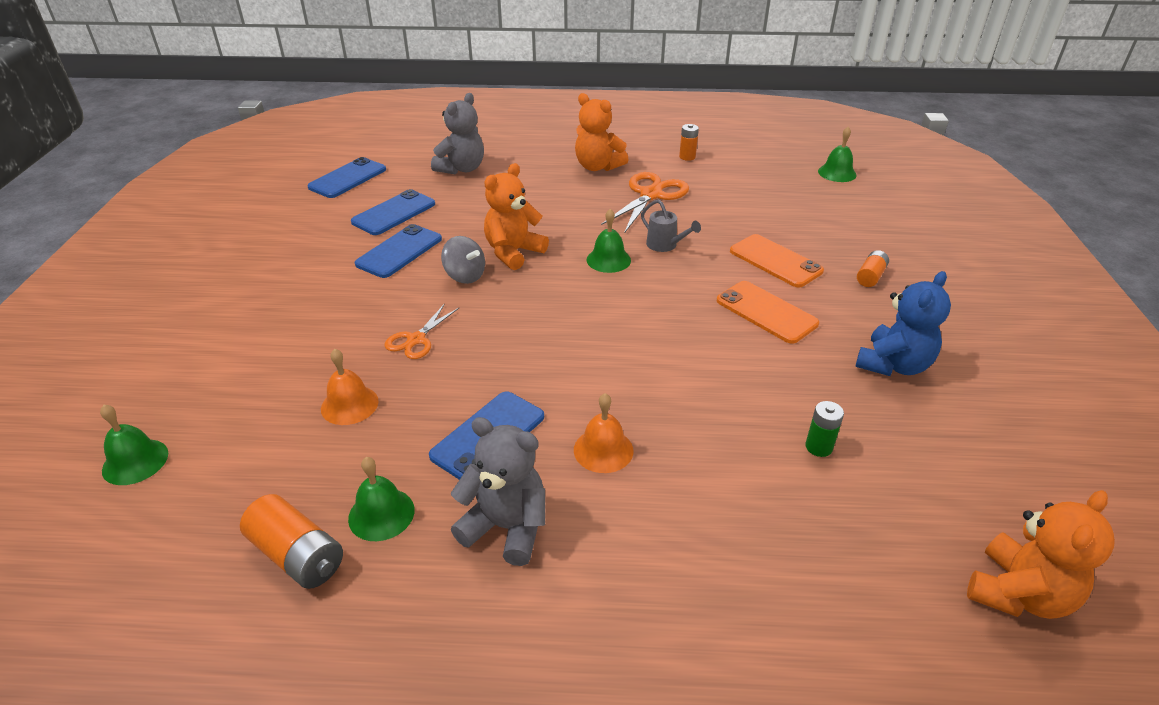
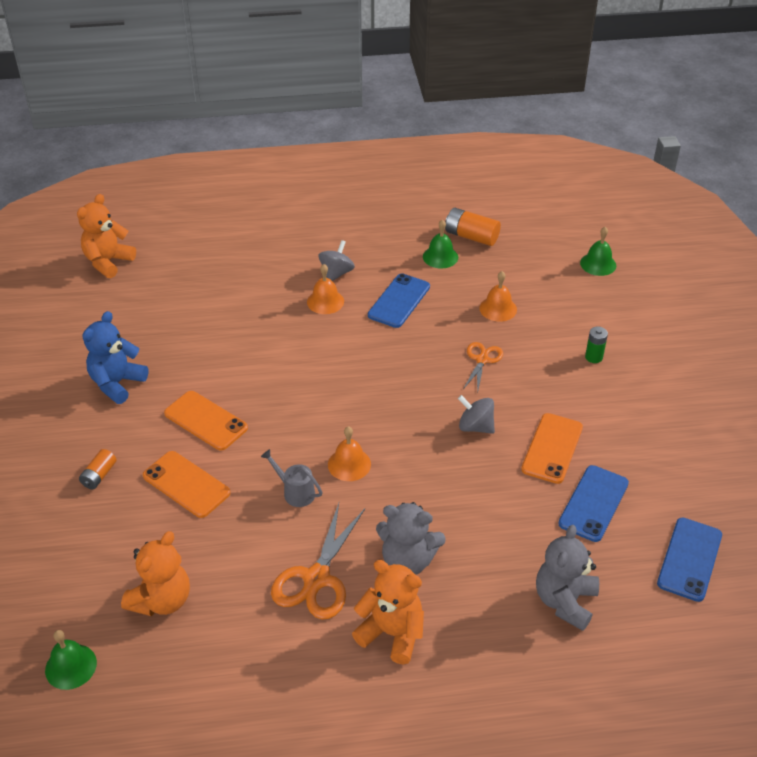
camera: 170 degrees right, 5 degrees up
blue phone [354,224,442,278] -> orange phone [521,413,583,484]
grey teddy bear [451,417,545,566] -> grey teddy bear moved to [376,502,446,575]
orange teddy bear [484,163,549,270] -> orange teddy bear moved to [121,531,190,616]
green bell [587,209,631,273] -> orange bell [328,426,371,481]
orange battery [679,124,699,161] -> none
green battery [805,401,844,457] -> green battery moved to [585,327,608,363]
none -> grey spinning top [319,240,355,281]

